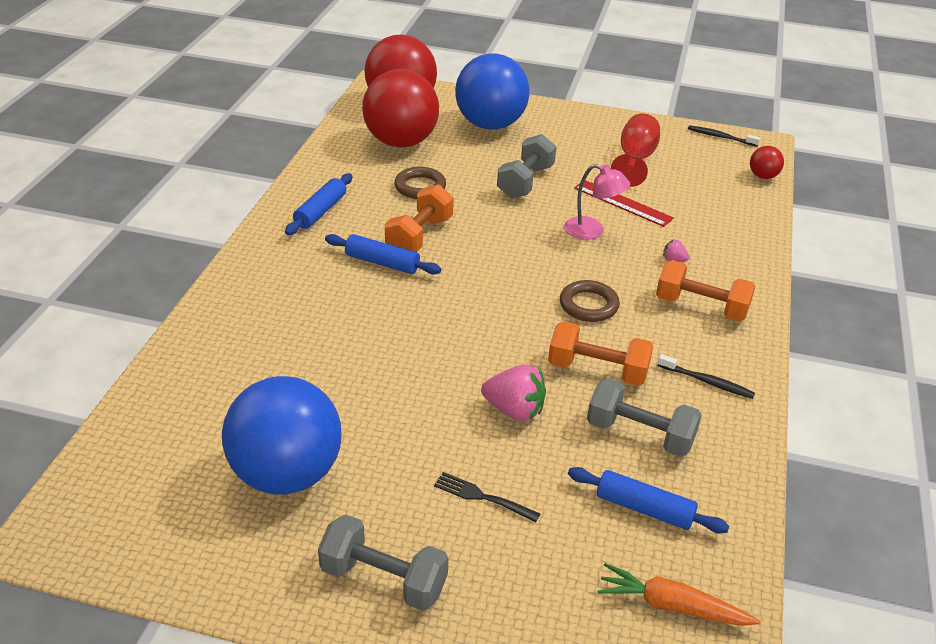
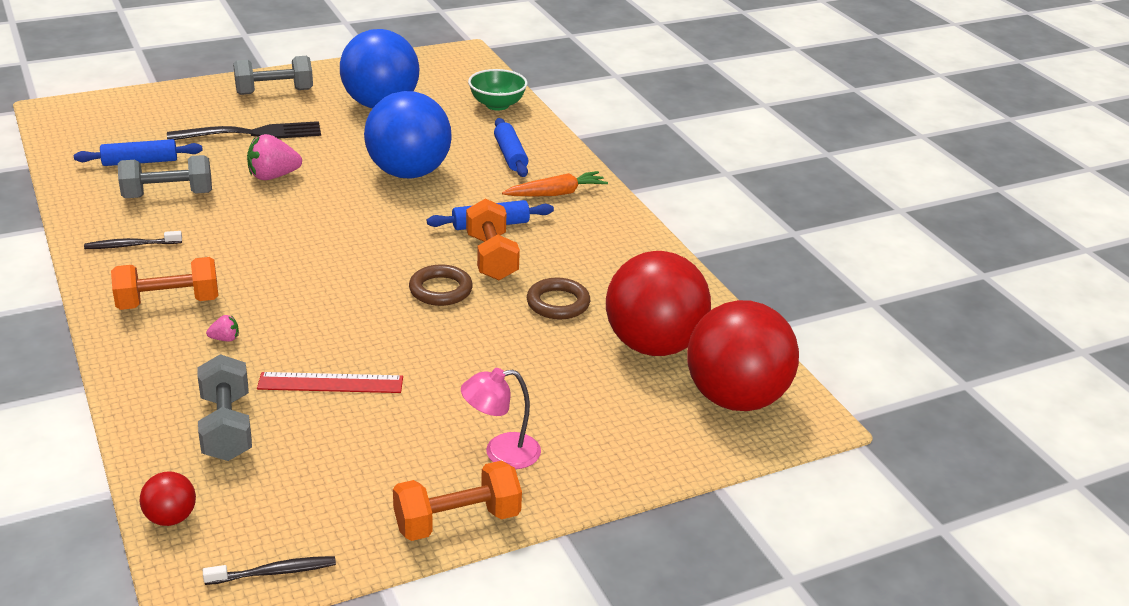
camera: 140 degrees right, 5 degrees down
blue rolling pin [285,173,353,235] -> blue rolling pin moved to [494,118,528,177]
black fork [434,472,540,522] -> black fork [167,121,321,140], size x1.90
blue ball [455,54,529,130] -> blue ball moved to [364,91,452,179]
grey dumbbell [497,134,556,199] -> grey dumbbell moved to [197,354,252,461]
orange dumbbell [548,321,653,386] -> orange dumbbell moved to [393,461,522,541]
brown ring [560,280,620,322] -> brown ring moved to [409,265,473,306]
pink lamp [564,164,630,240] -> pink lamp moved to [461,368,541,469]
orange carrot [598,563,761,626] -> orange carrot moved to [502,171,608,197]
red goblet [611,114,660,187] -> none
none -> green bowl [468,69,528,110]

